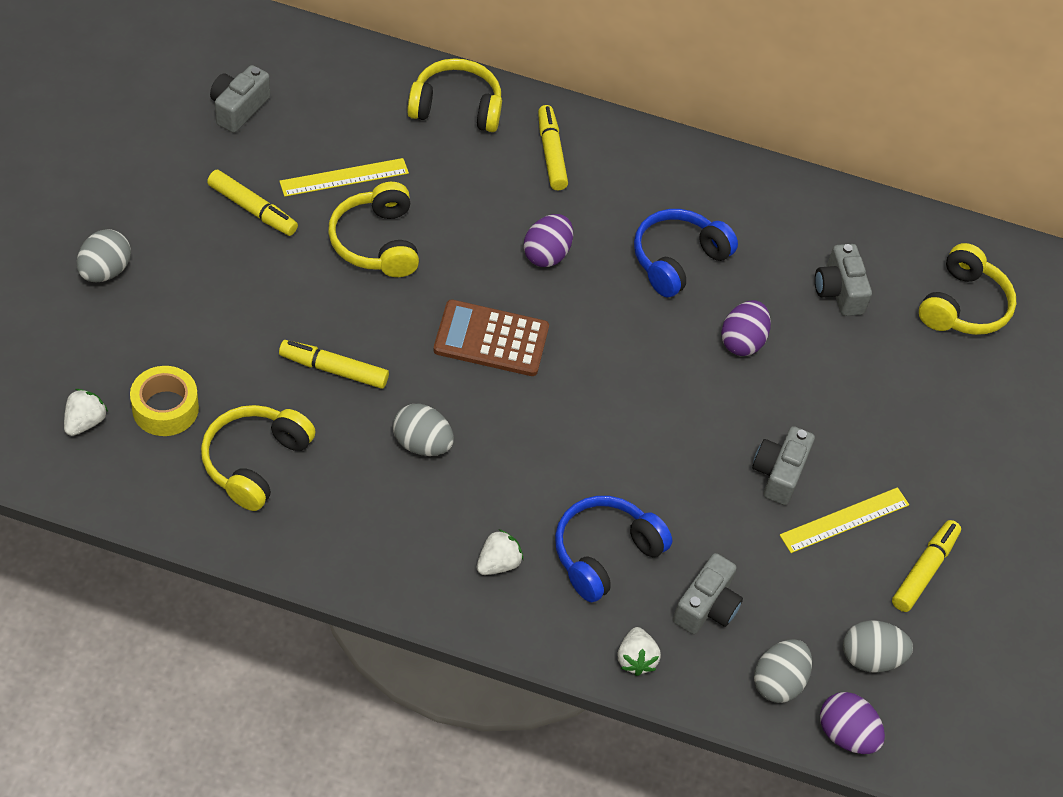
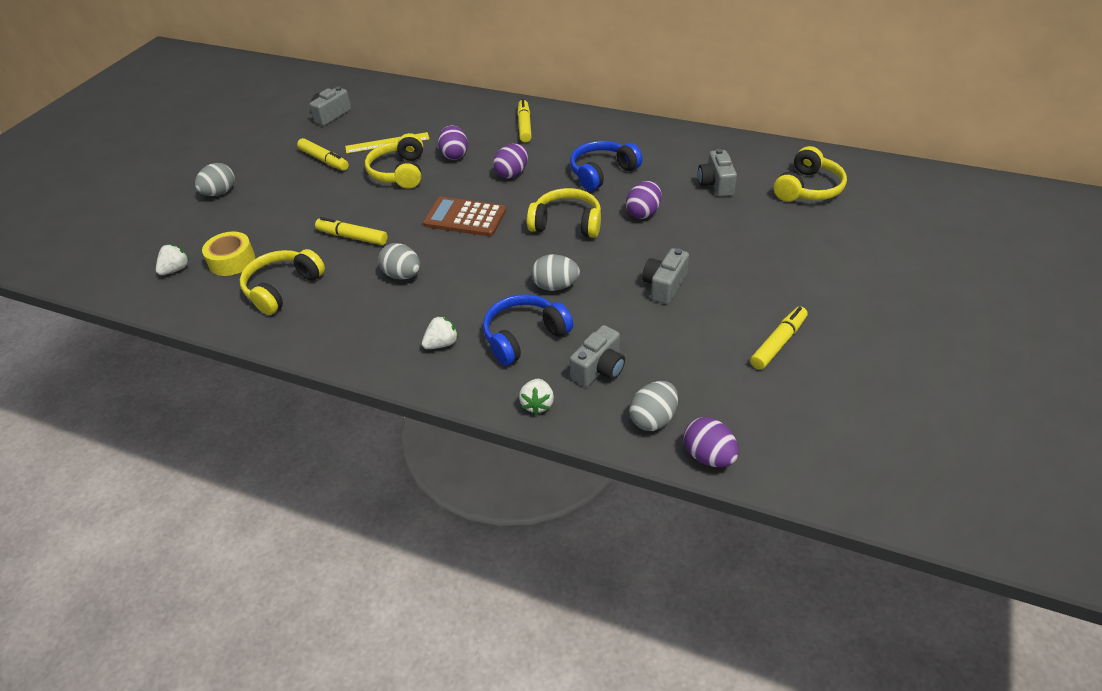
camera: 15 degrees right, 10 degrees down
yellow headphones [407,58,502,132] -> yellow headphones moved to [527,188,601,238]
yellow ruler [780,487,909,553] -> none
grey egg [843,620,913,673] -> grey egg moved to [531,254,580,291]
none -> purple egg [438,125,468,160]

